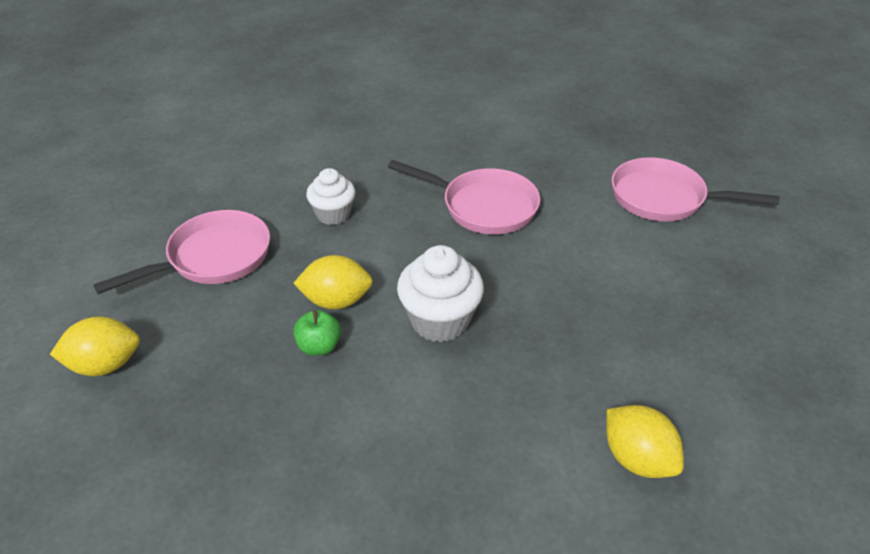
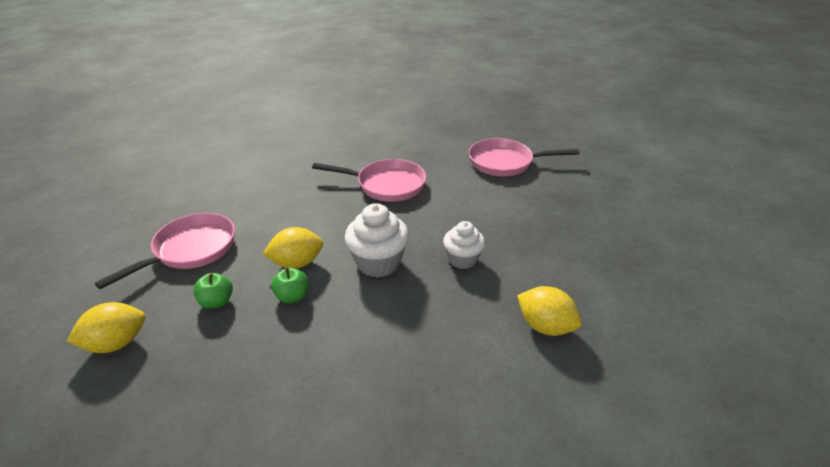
camera: 15 degrees left, 5 degrees down
white cupcake [306,168,355,225] -> white cupcake moved to [443,221,485,269]
none -> green apple [193,273,233,309]

